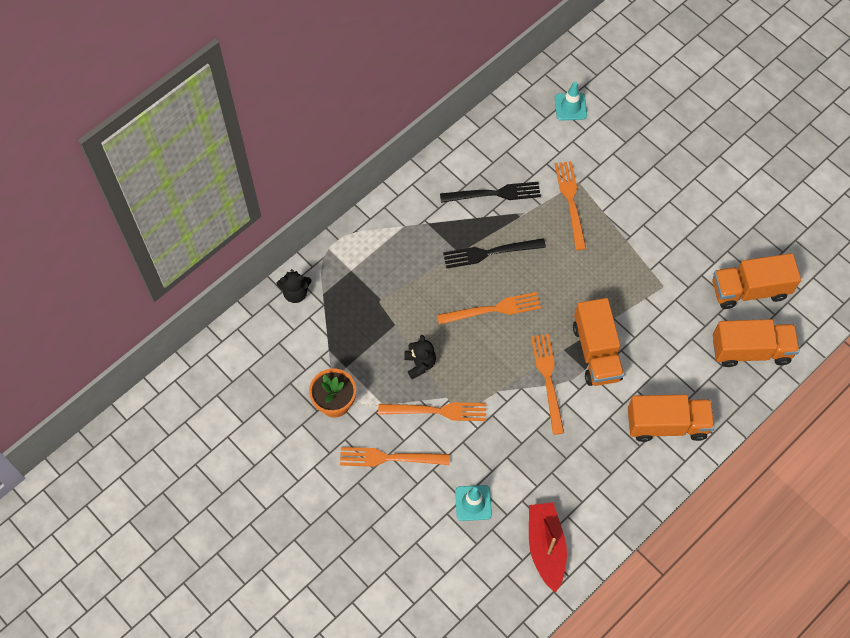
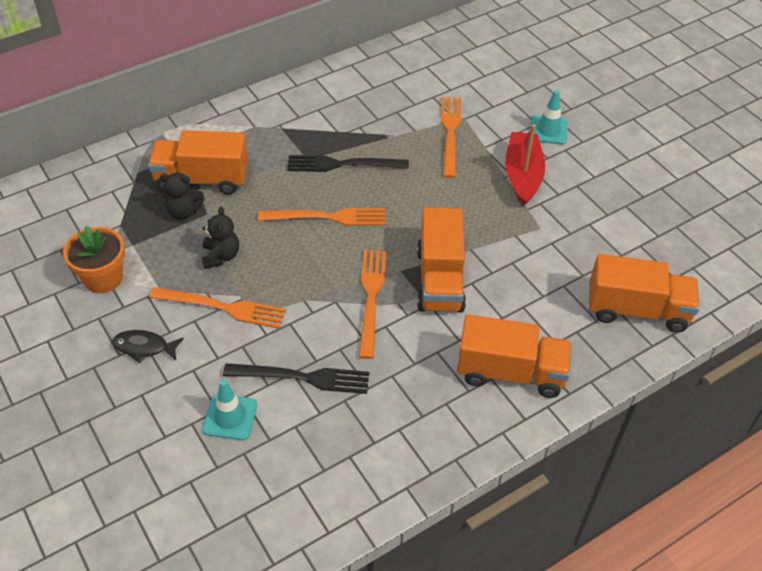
camera: 10 degrees right, 15 degrees down
black teddy bear [277,269,312,303] -> black teddy bear moved to [160,173,204,219]
orange fork [340,447,450,467] -> black fish [112,330,184,363]
black fork [440,182,541,203] -> black fork moved to [223,363,369,394]
red boat [529,502,567,593] -> red boat moved to [505,124,545,207]
turquoise traffic cone [555,82,587,121] -> turquoise traffic cone moved to [530,90,568,144]
orange truck [712,253,801,309] -> orange truck moved to [148,130,248,195]

